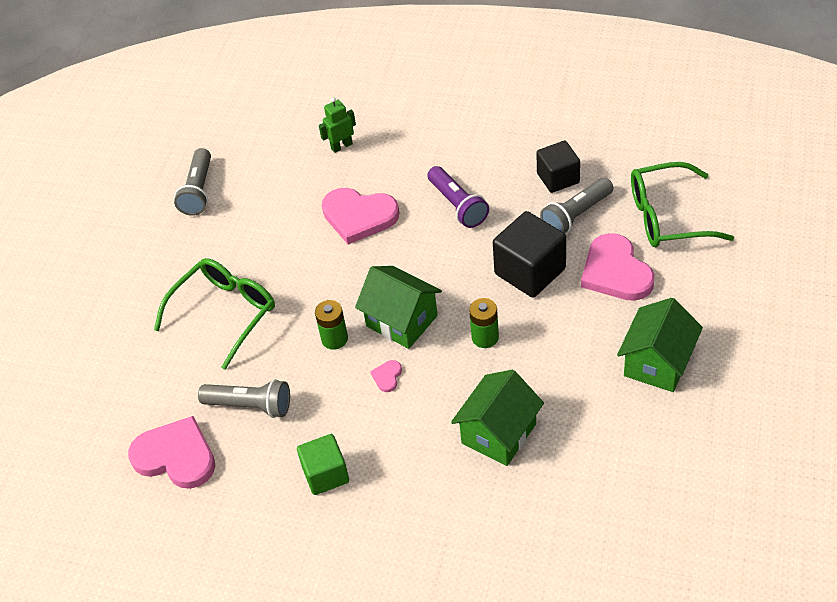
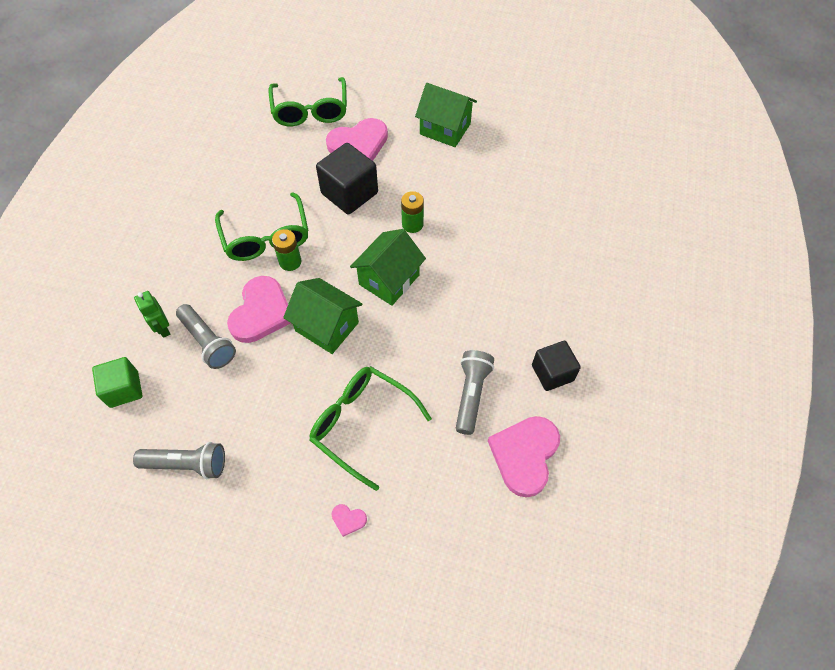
camera: 95 degrees left, 10 degrees up
green cube [297,434,349,495] -> green cube moved to [92,357,142,408]
green battery [315,300,348,350] -> green battery moved to [272,229,302,271]
pink heart [370,360,402,392] -> pink heart moved to [331,504,367,537]
purple flashlight [427,166,489,228] -> green glasses [215,192,309,261]
green house [451,370,544,466] -> green house moved to [283,278,362,354]
black cube [536,141,580,193] -> black cube moved to [532,341,581,391]
grey flashlight [540,178,613,234] -> grey flashlight moved to [176,304,236,369]

